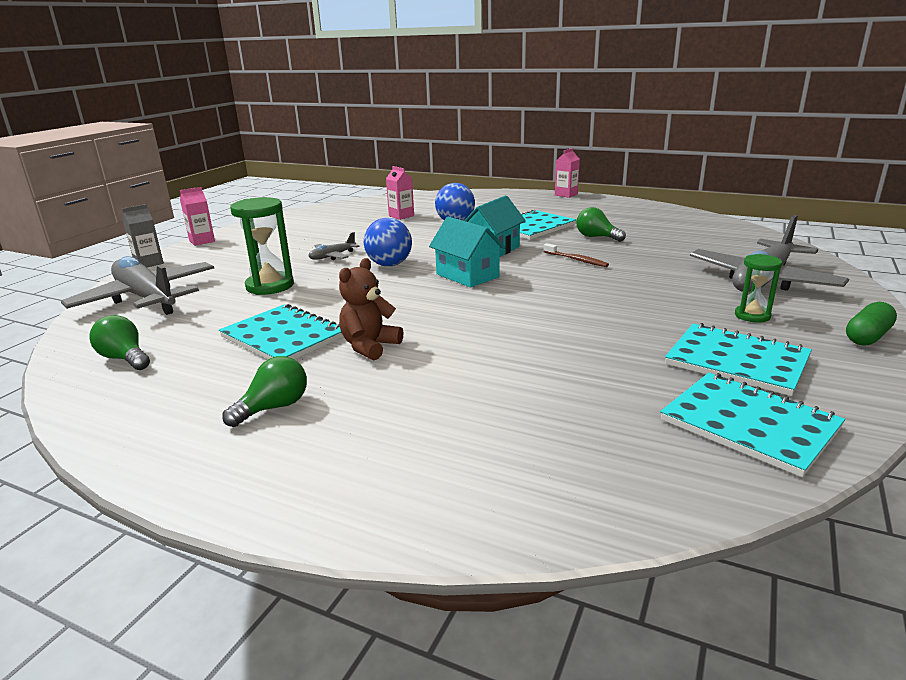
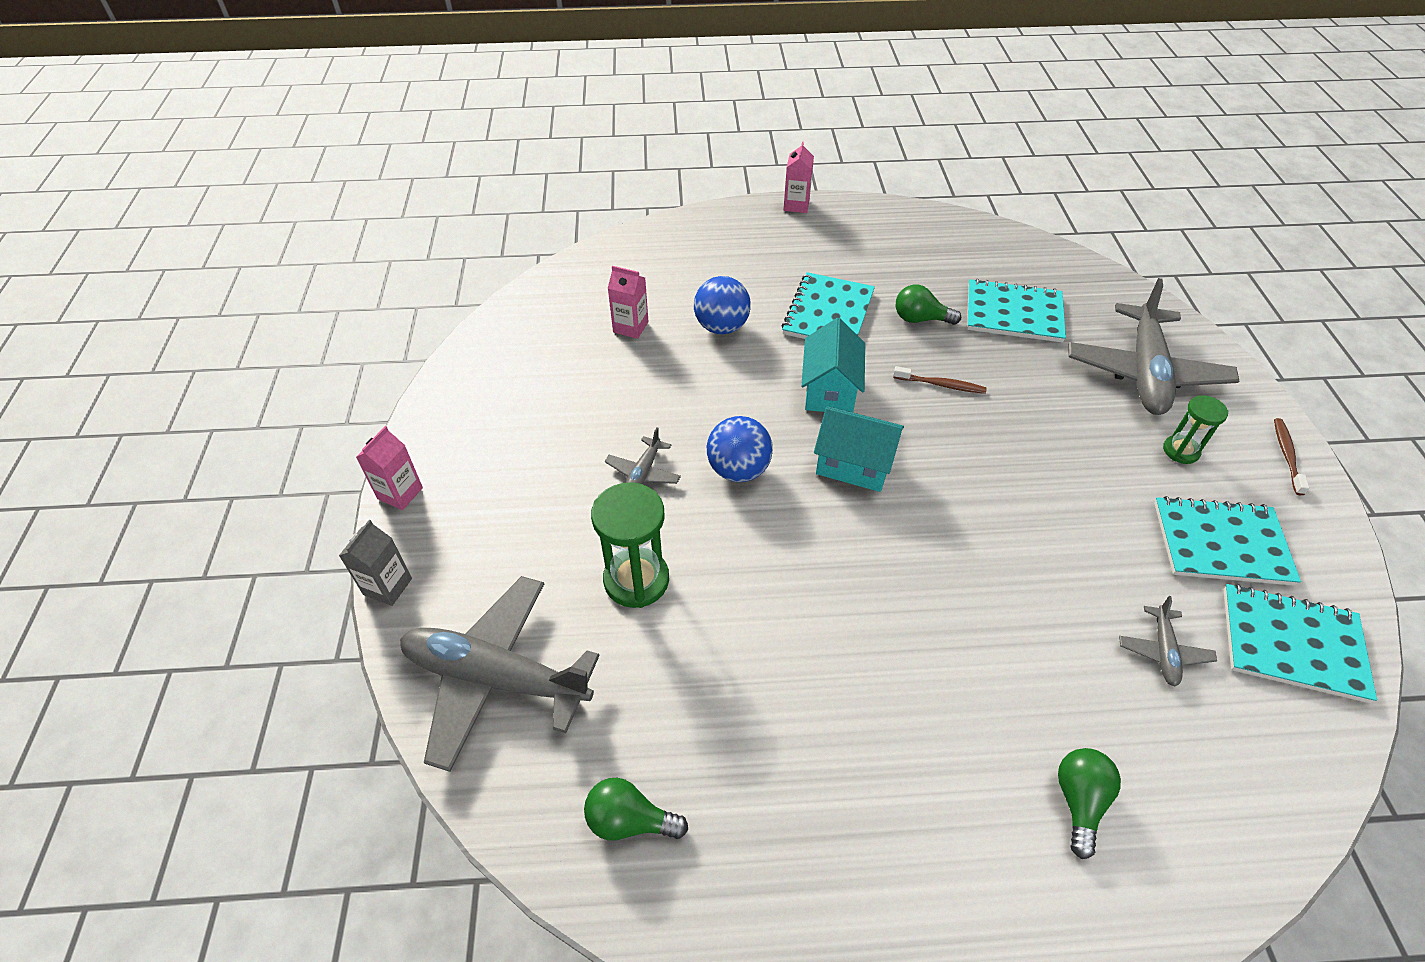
camera: 30 degrees left, 25 degrees up
turquoise notebook [219,304,344,360] -> turquoise notebook moved to [967,279,1066,343]
green light bulb [222,356,307,427] -> green light bulb moved to [1058,748,1121,859]
brown teddy bear [339,258,403,360] -> none
green capsule [846,302,897,346] -> brown toothbrush [1274,418,1310,495]
none -> grey plane [1119,596,1217,687]

